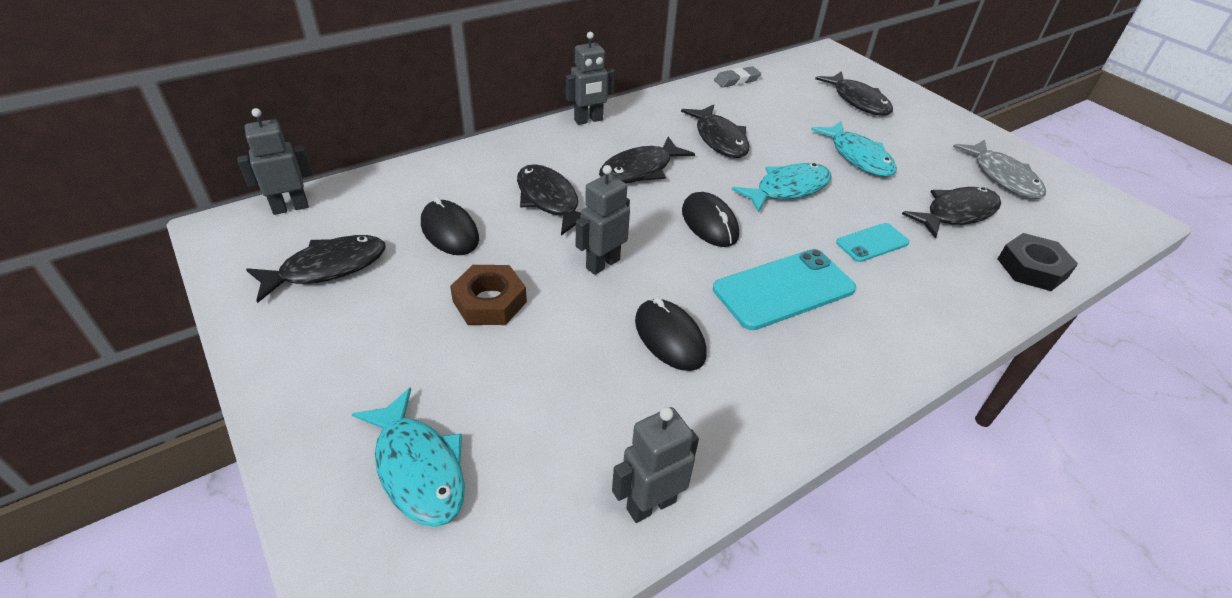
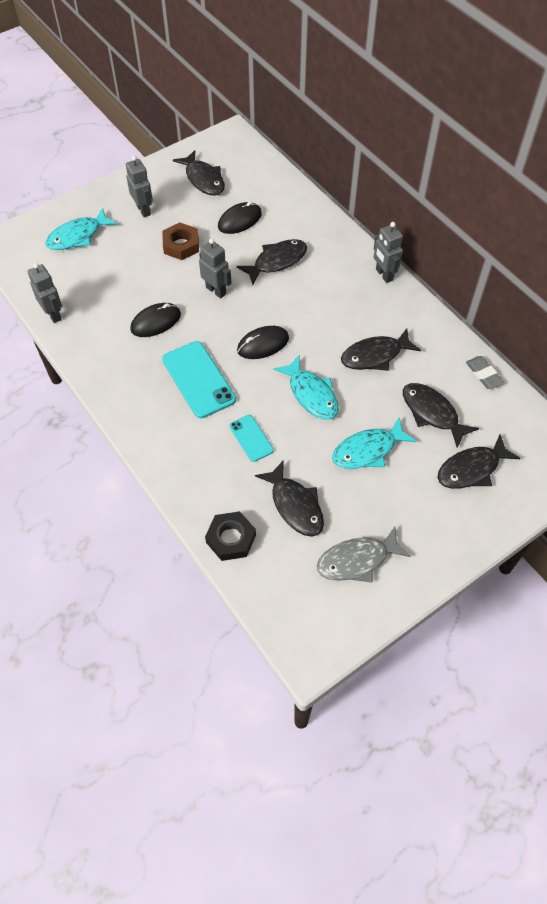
camera: 90 degrees right, 15 degrees up
grey robot [237,108,312,215] -> grey robot moved to [126,156,153,217]
black fish [599,136,695,183] -> black fish moved to [403,383,479,448]

